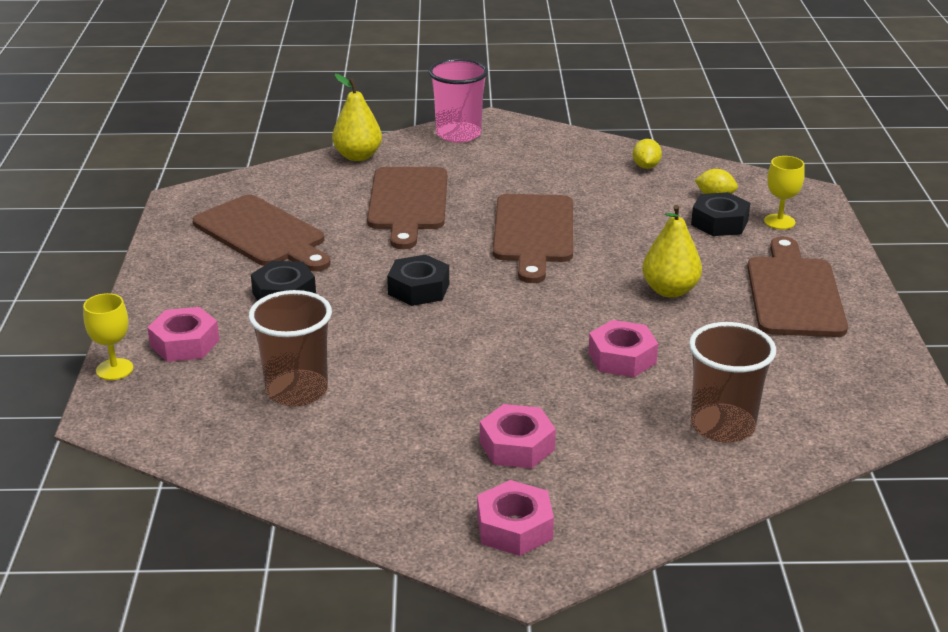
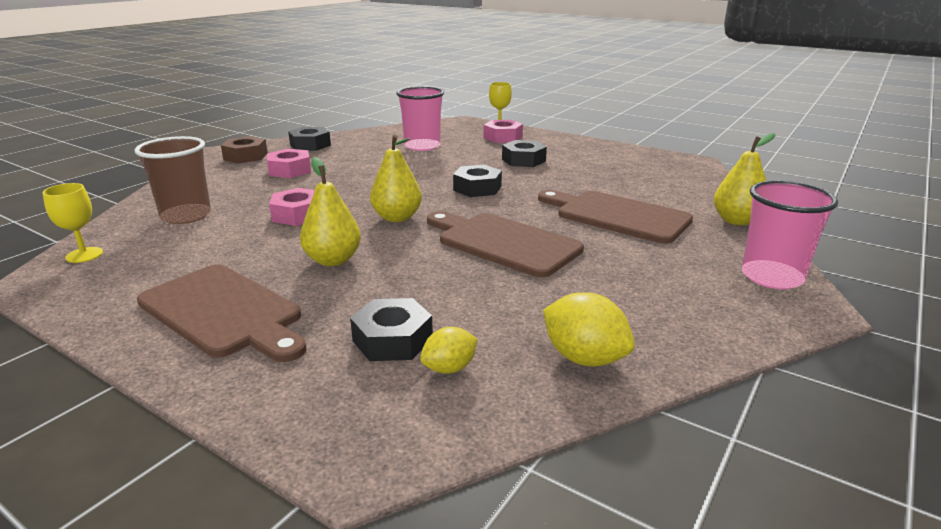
camera: 125 degrees right, 5 degrees down
brown cutting board [193,195,331,272] -> none
brown cup [249,290,332,406] -> pink cup [397,87,444,151]
pink nut [477,480,554,556] -> brown nut [221,136,268,163]
yellow lemon [633,139,662,169] -> yellow lemon [543,292,635,367], size x1.60
yellow goblet [764,156,805,230] -> yellow goblet moved to [42,183,103,263]
none -> black nut [288,127,331,151]
none -> yellow pear [370,135,422,222]

